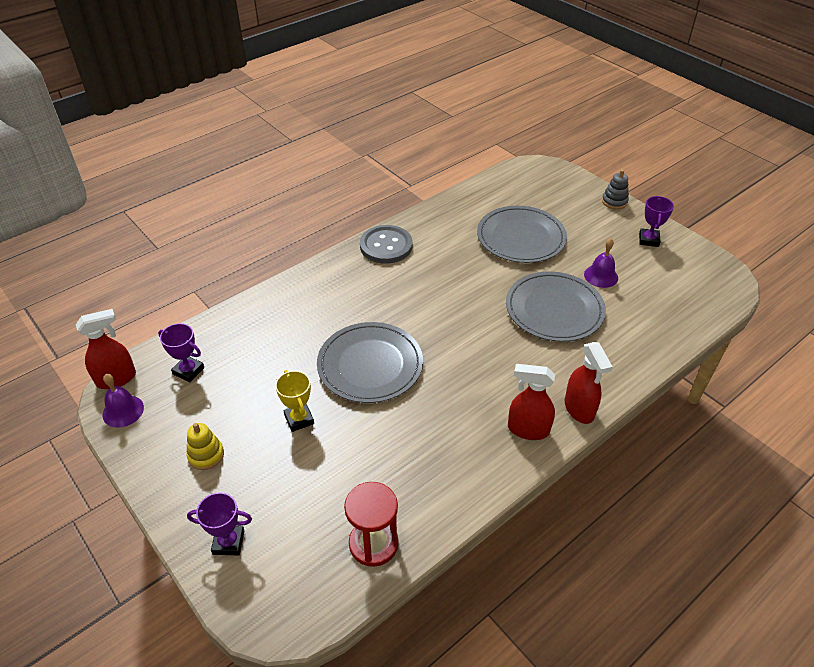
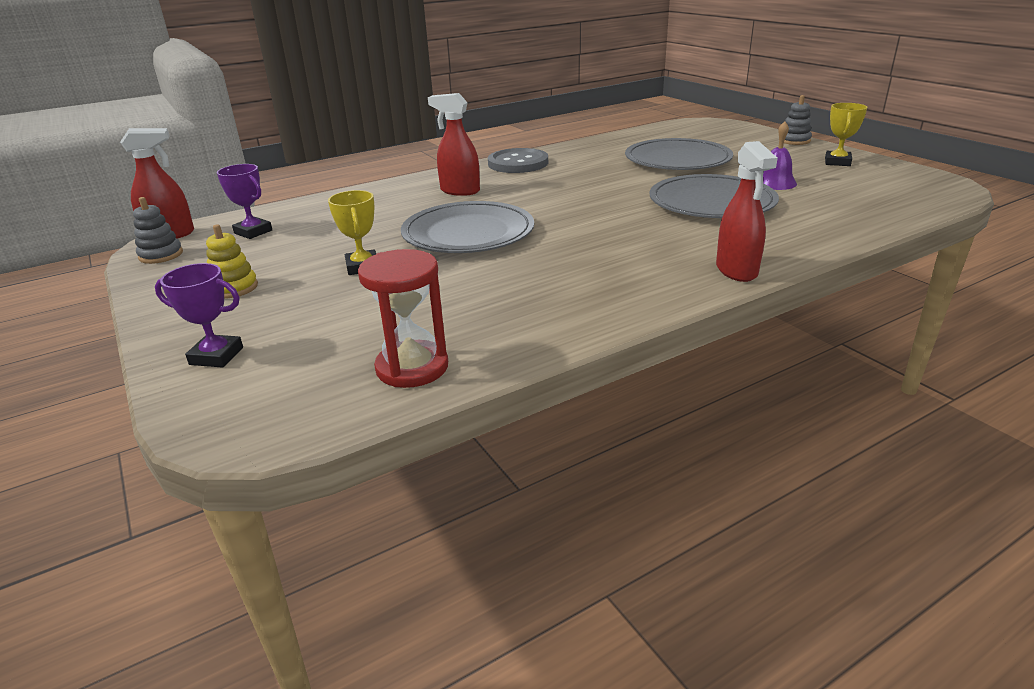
camera: 10 degrees right, 15 degrees down
purple bell [102,374,144,428] -> grey stacking toy [133,197,183,264]
red spray bottle [508,364,555,440] -> red spray bottle moved to [428,93,480,196]
purple trophy [639,196,674,247] -> yellow trophy [825,103,867,166]

